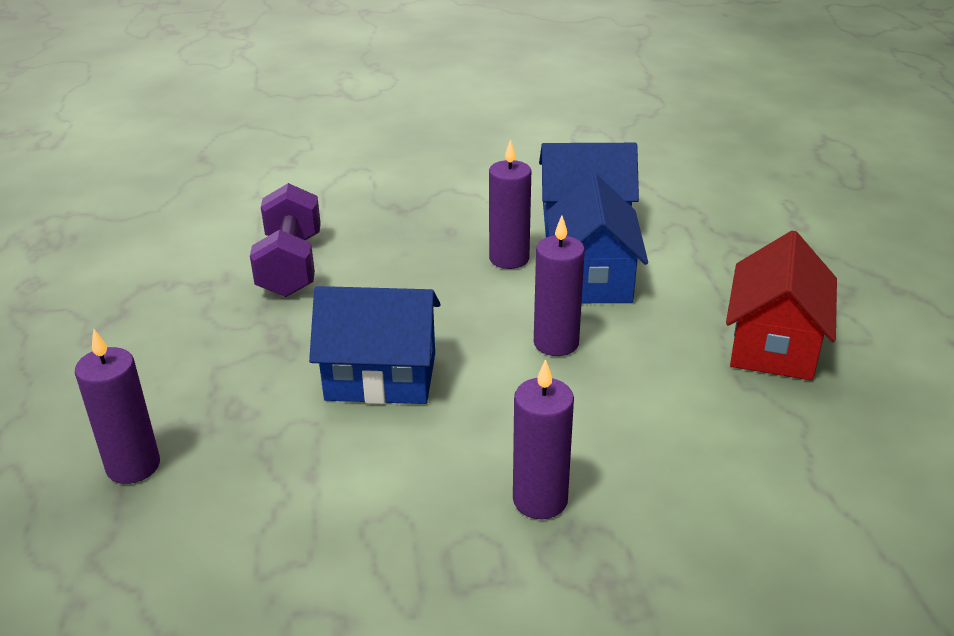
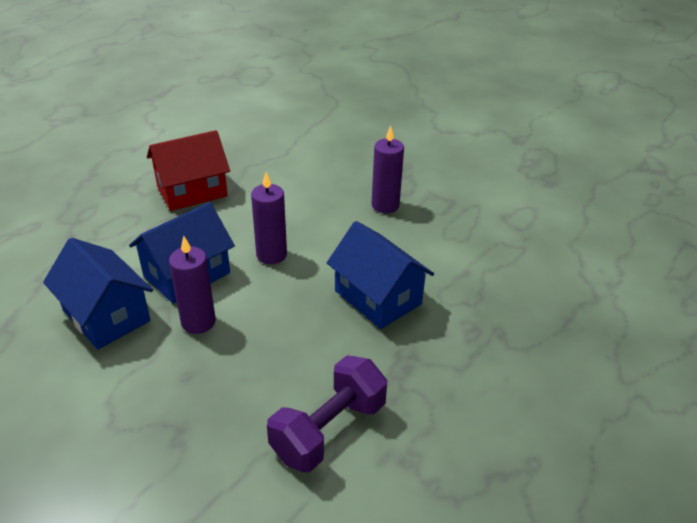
camera: 135 degrees left, 5 degrees up
purple candle [75,329,160,484] -> none

